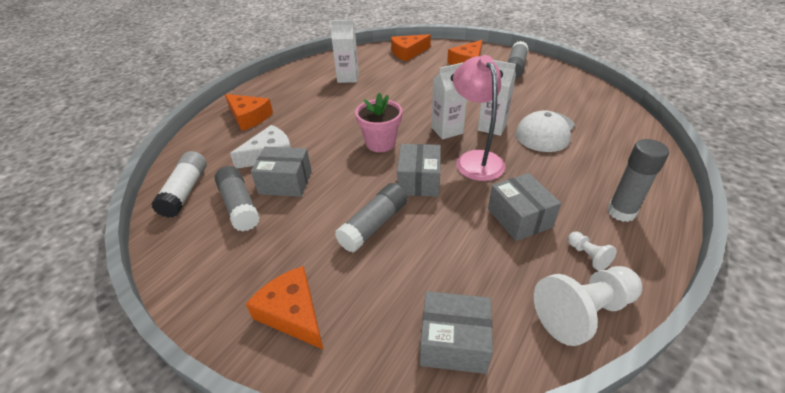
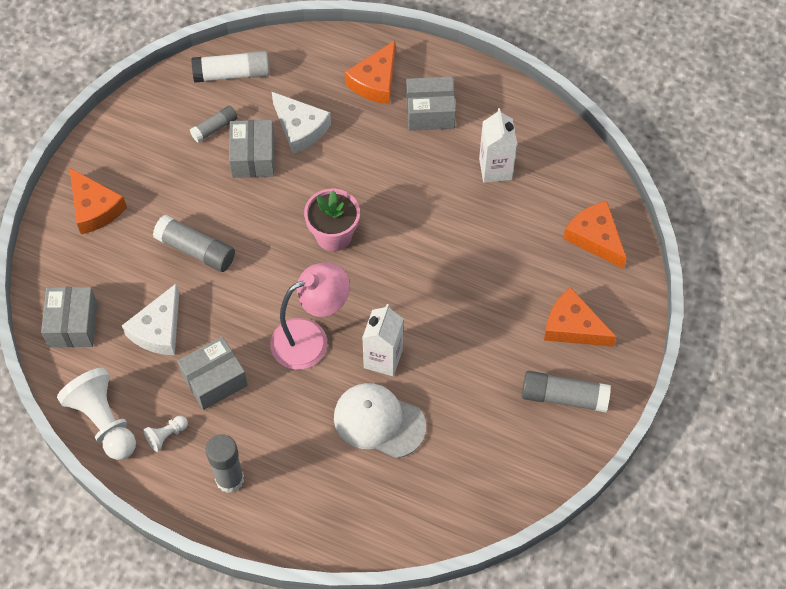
camera: 80 degrees right, 20 degrees up
grey glue stick [215,166,260,232] -> grey glue stick [190,106,237,143], size x0.62
orange cheese [246,266,323,349] -> orange cheese turned 105 degrees clockwise [69,168,127,234]
grey box [397,144,441,197] -> grey box moved to [406,77,456,131]
white carton [431,63,467,139] -> none
none -> white cheese [122,284,179,355]

